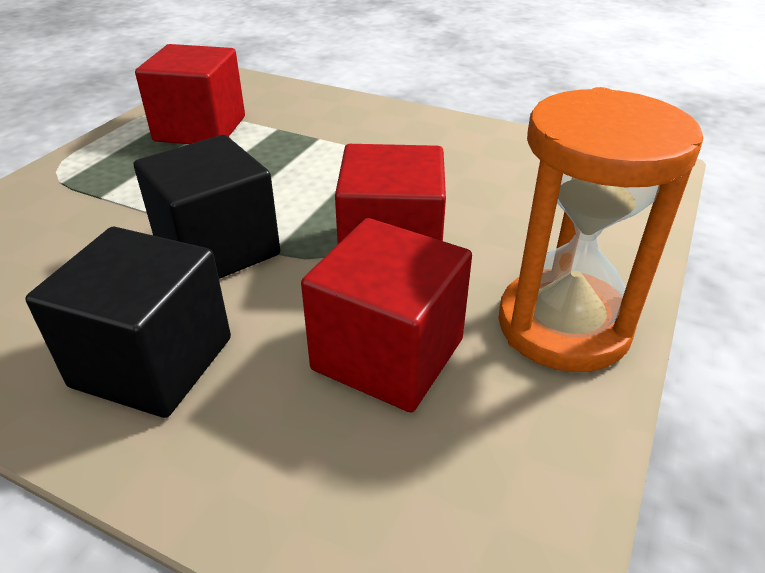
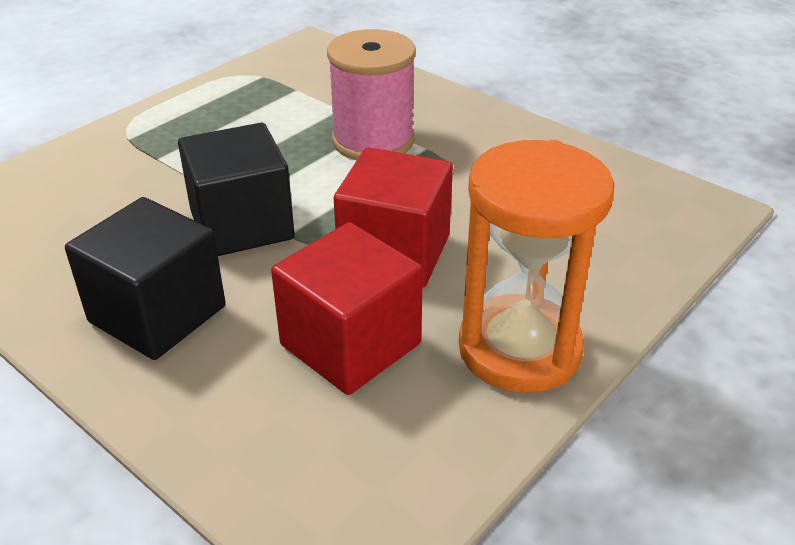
camera: 15 degrees right, 0 degrees up
red cube [135,44,245,144] -> none
none -> pink spool [327,29,416,160]

